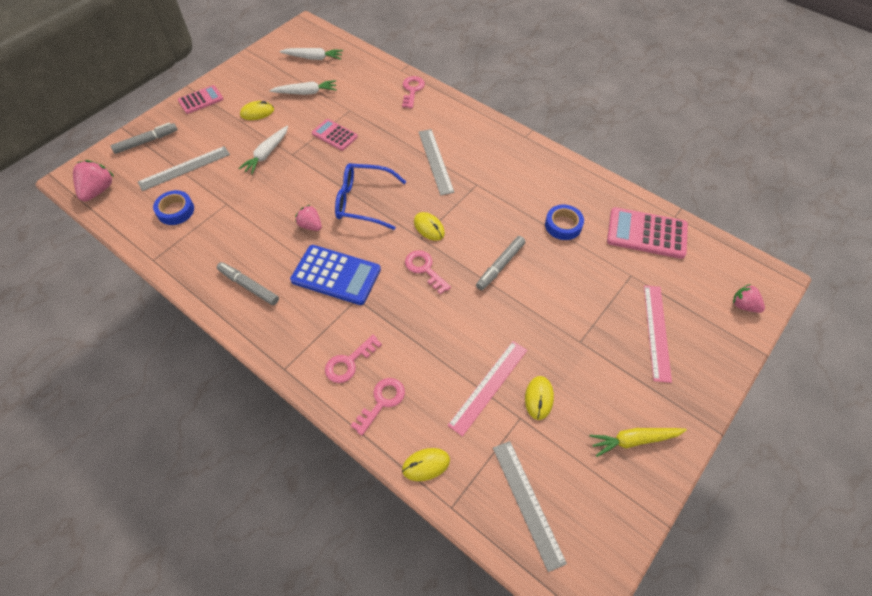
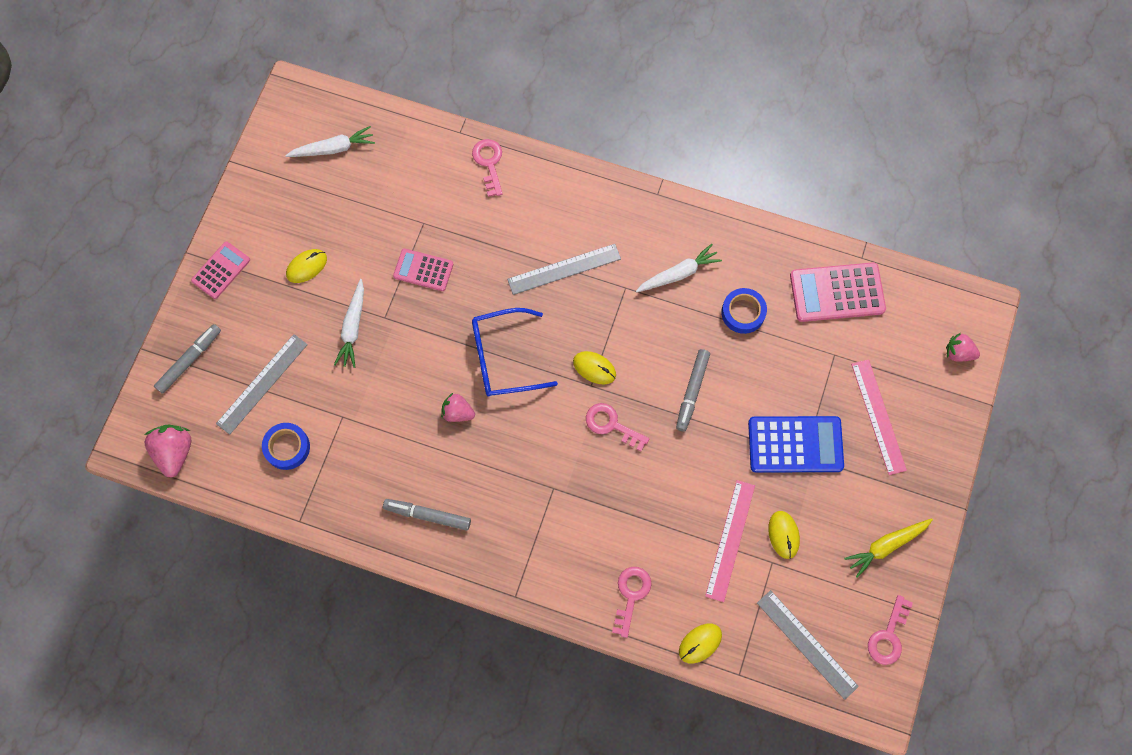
camera: 20 degrees left, 15 degrees up
white carrot [269,80,337,95] -> white carrot moved to [636,244,722,293]
blue calculator [290,245,381,305] -> blue calculator moved to [748,416,844,472]
pink key [325,335,382,383] -> pink key moved to [868,595,913,665]
grey ruler [419,129,455,195] -> grey ruler turned 75 degrees counterclockwise [507,244,621,295]

